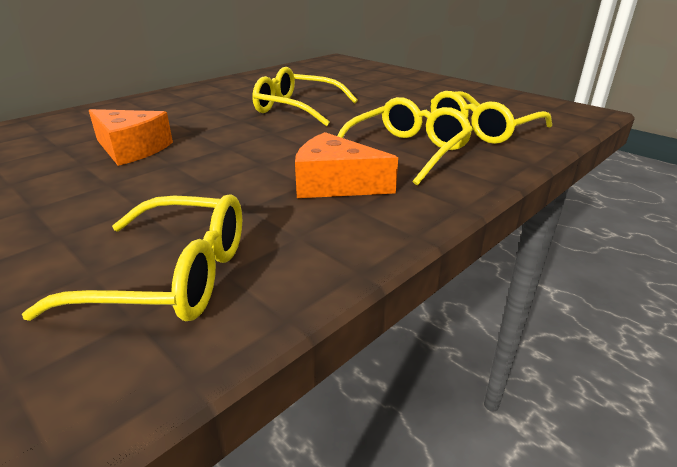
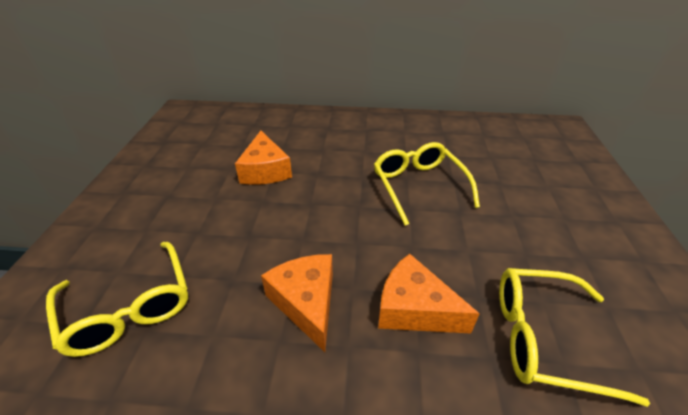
camera: 50 degrees right, 10 degrees up
yellow glasses [337,97,473,186] -> orange cheese [378,254,480,333]

